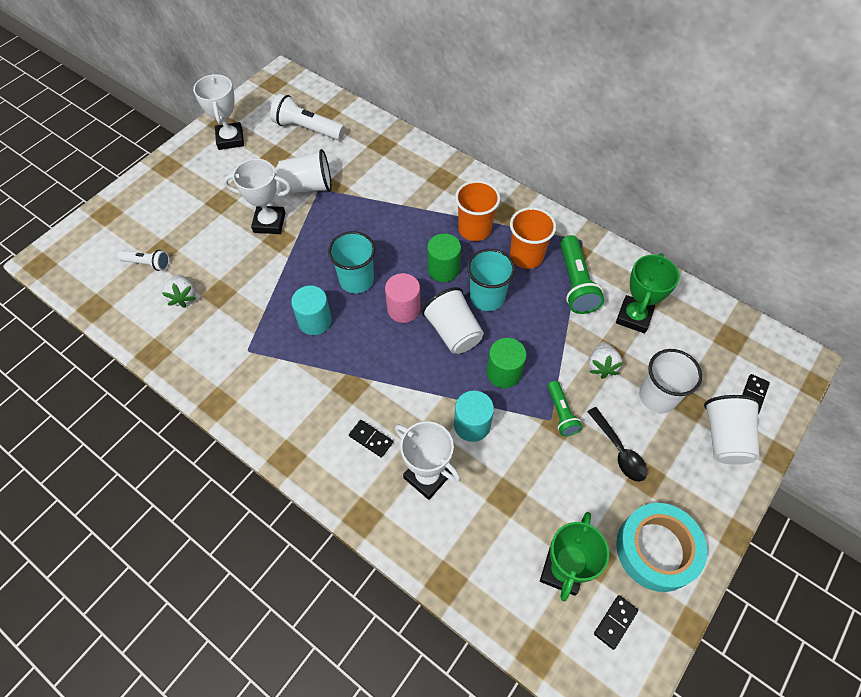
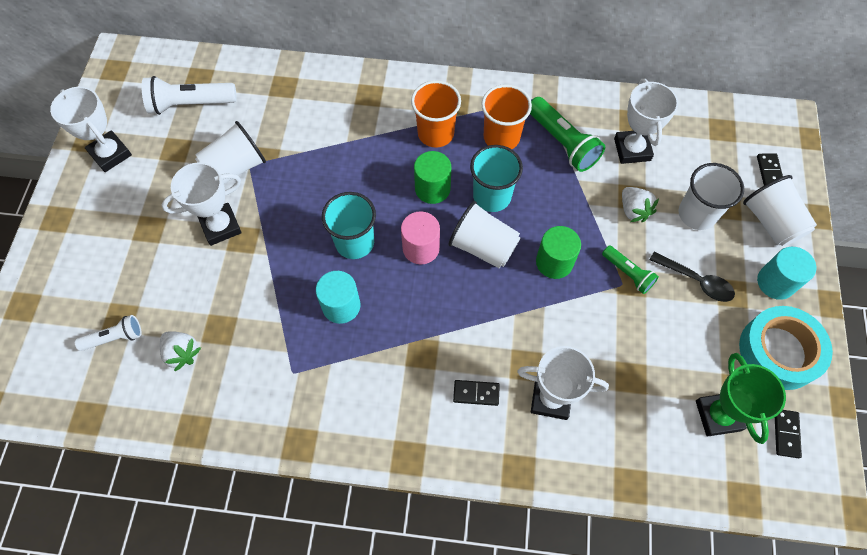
camera: 30 degrees left, 5 degrees up
turquoise cylinder [454,391,494,442] -> turquoise cylinder moved to [757,247,816,300]
green trophy [616,253,680,333] -> white trophy [614,79,678,164]

